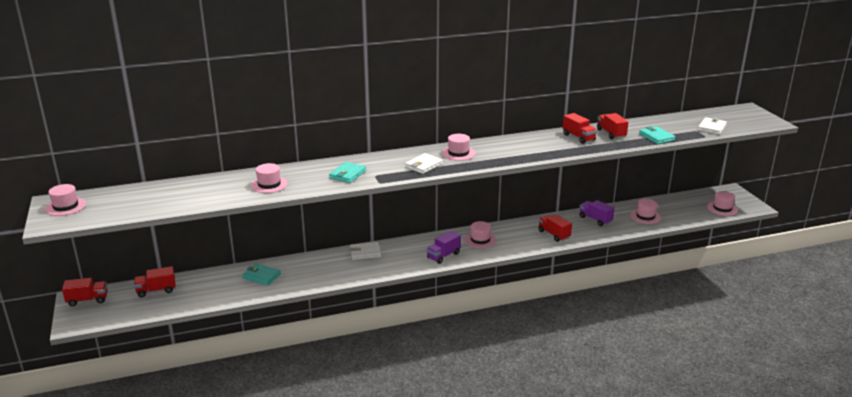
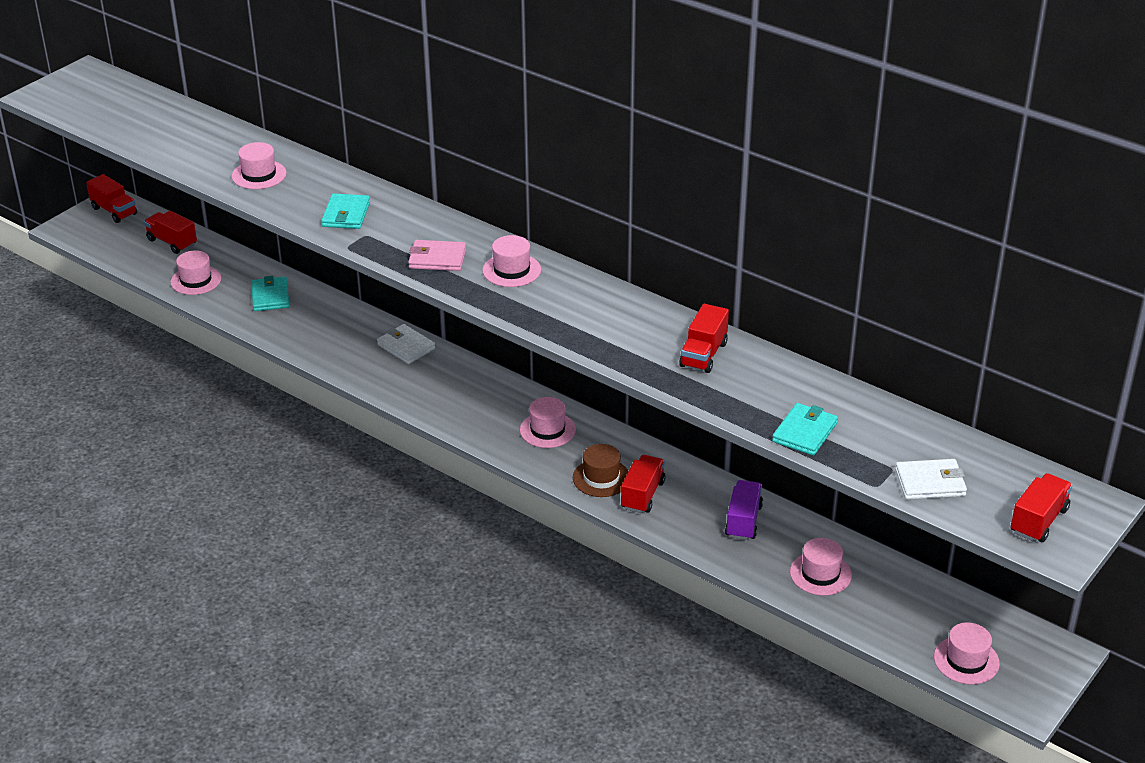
camera: 55 degrees right, 10 degrees up
pink hat [45,184,86,216] -> pink hat moved to [170,250,221,295]
turquoise wallet [329,162,366,183] -> turquoise wallet turned 75 degrees counterclockwise [321,193,370,229]
white wallet [405,153,443,174] -> pink wallet [408,240,466,271]
purple truck [427,231,461,264] -> none
red truck [597,113,629,139] -> red truck moved to [1011,473,1072,542]
none -> brown hat [573,444,629,497]

